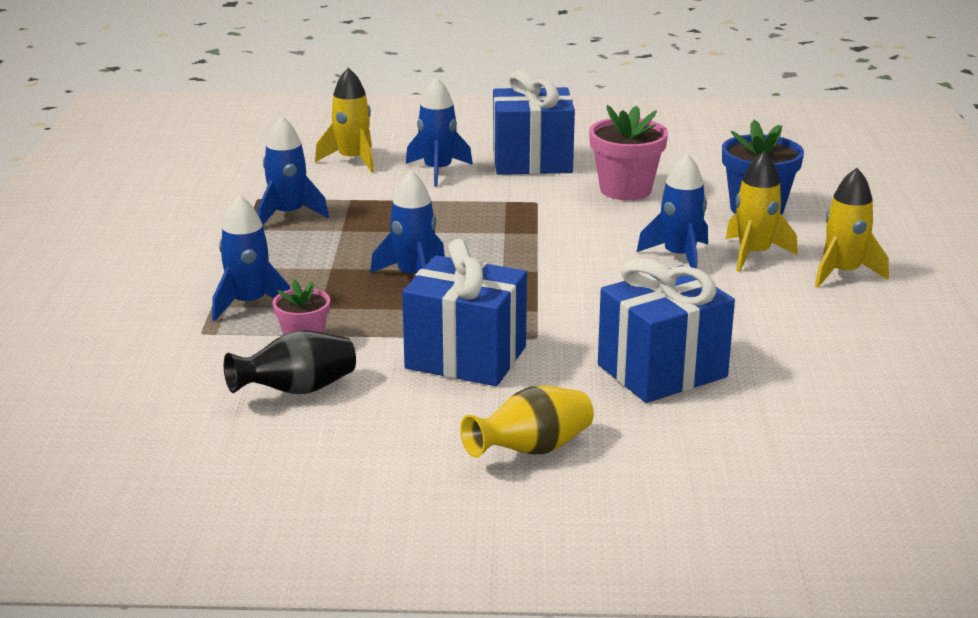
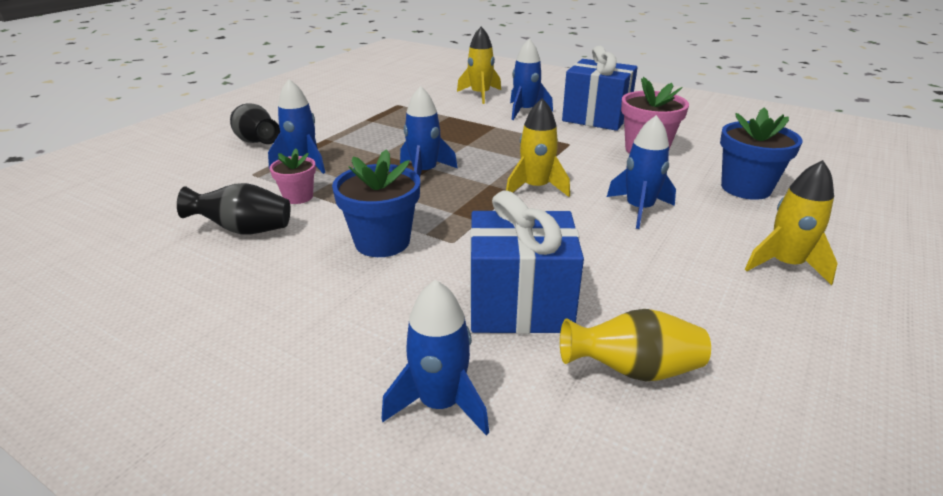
camera: 30 degrees right, 5 degrees up
blue rocket [258,116,329,225] -> blue rocket moved to [381,280,489,435]
blue gift [402,239,527,386] -> blue flower pot [332,149,420,257]
yellow vase [460,386,594,458] -> yellow vase moved to [560,309,711,382]
yellow rocket [726,151,798,272] -> yellow rocket moved to [506,98,570,197]
none -> black vase [230,104,280,144]

